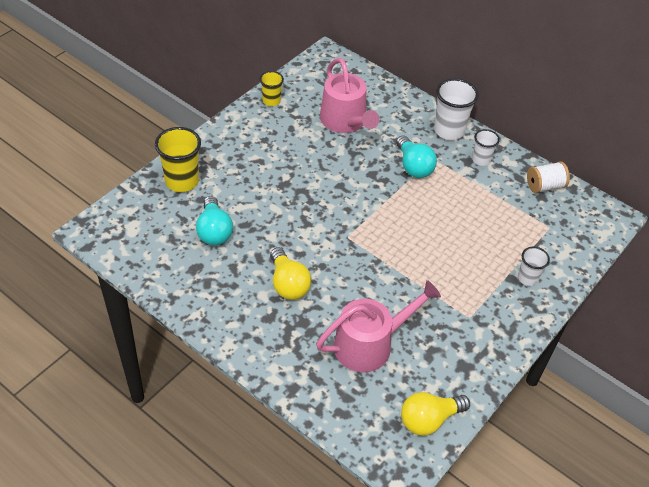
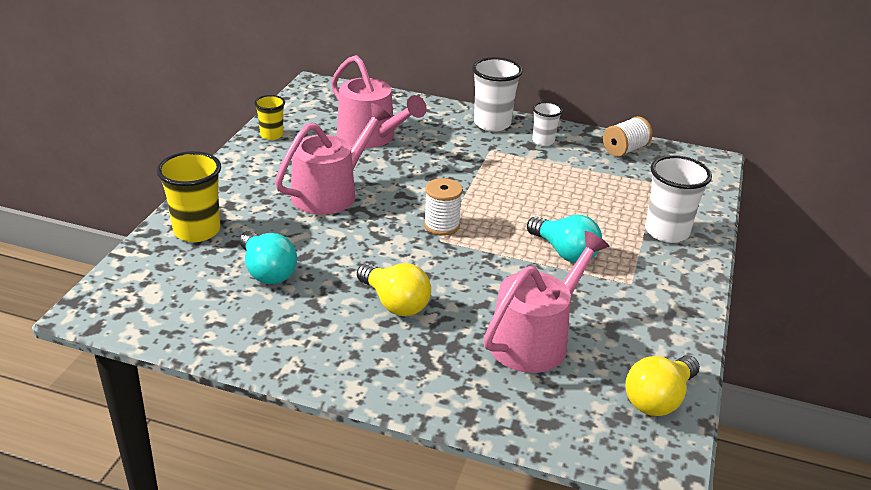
camera: 20 degrees left, 15 degrees down
turquoise light bulb [396,135,437,178] -> turquoise light bulb moved to [527,215,602,263]
white cup [518,247,550,286] -> white cup [645,155,712,243], size x1.71
none -> pink watering can [275,103,391,215]
none -> white spool [424,178,463,236]

